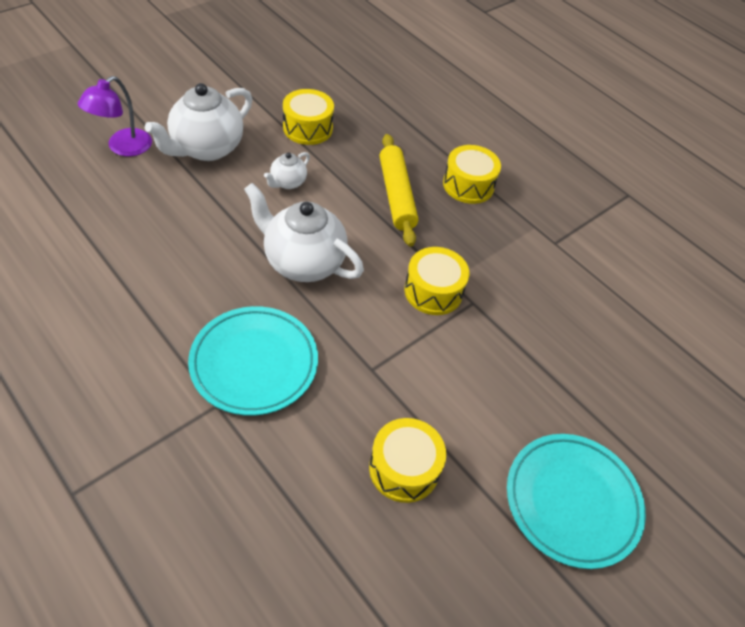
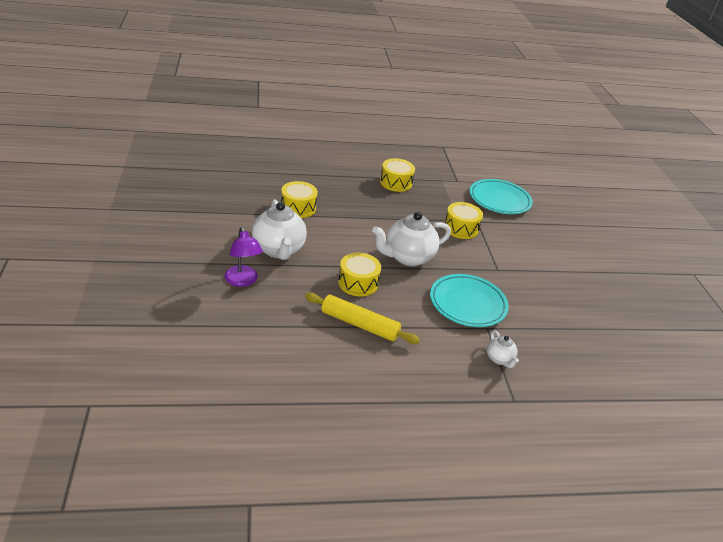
camera: 55 degrees left, 15 degrees down
white teapot [264,152,310,189] -> white teapot moved to [487,330,519,368]
yellow drum [369,418,446,503] -> yellow drum moved to [338,253,381,297]
yellow rolling pin [380,134,418,247] -> yellow rolling pin moved to [305,293,420,344]
turquoise plate [507,434,646,569] -> turquoise plate moved to [470,179,533,214]

